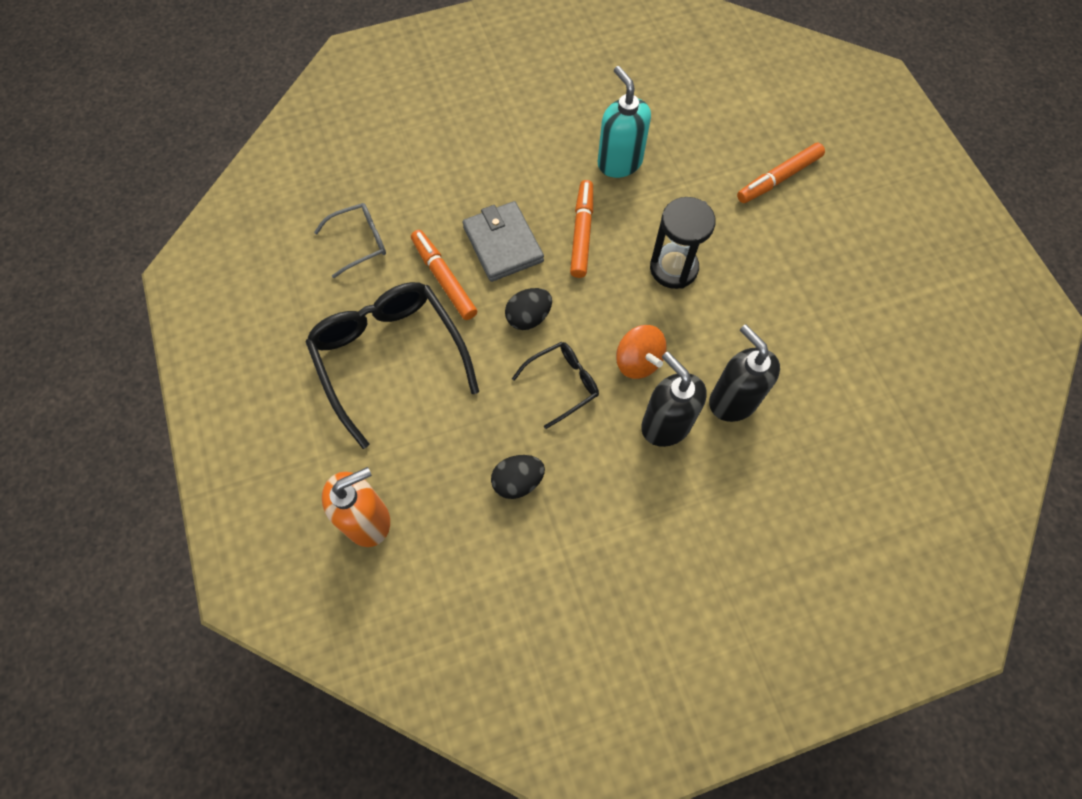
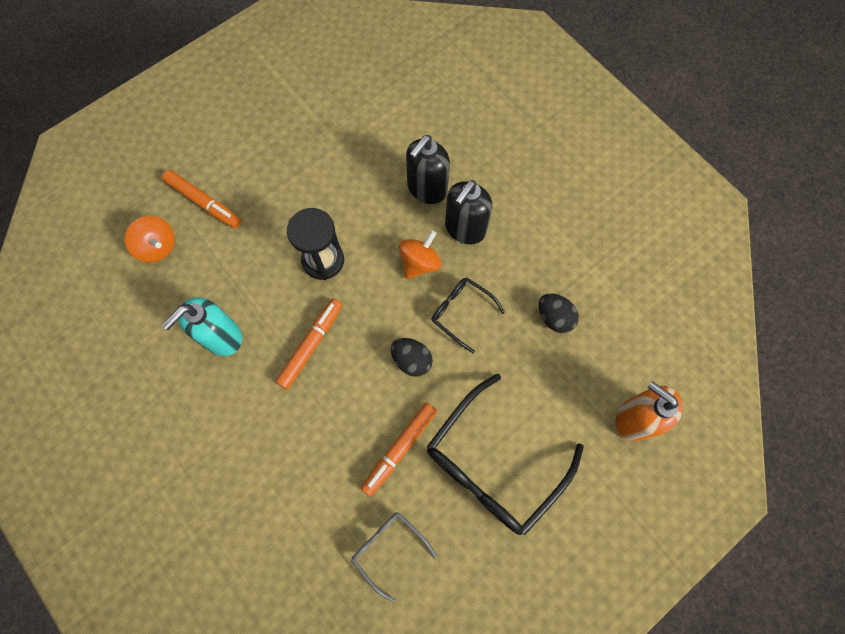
camera: 110 degrees left, 5 degrees up
grey wallet [463,201,544,282] -> none
orange marker [570,180,593,278] -> orange marker turned 135 degrees clockwise [275,298,342,389]
none -> orange spinning top [125,216,175,263]

